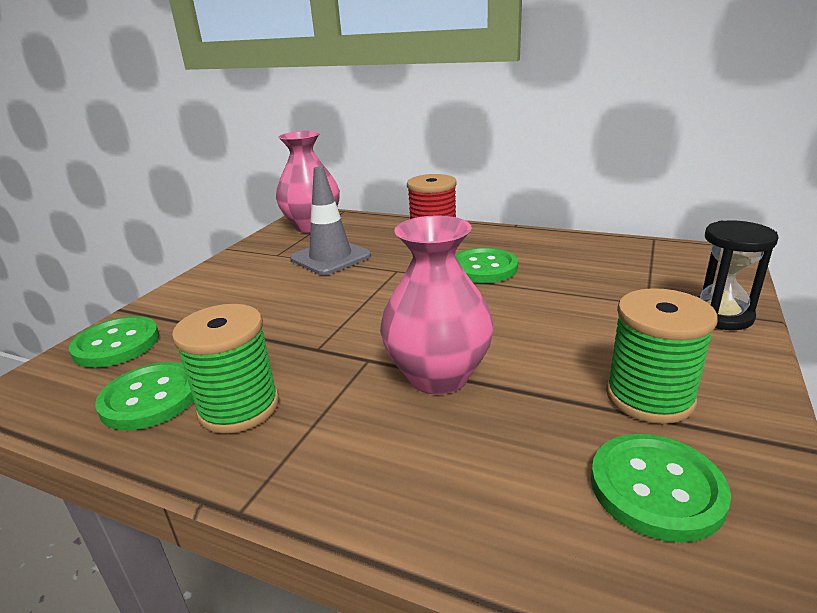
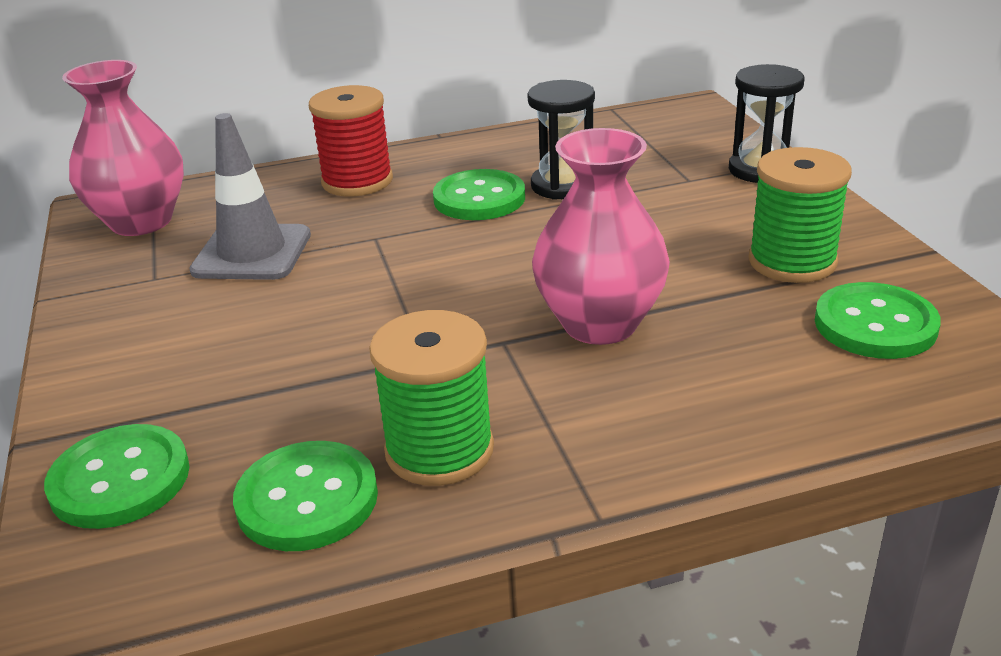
camera: 40 degrees left, 5 degrees up
none -> black hourglass [527,80,595,200]

